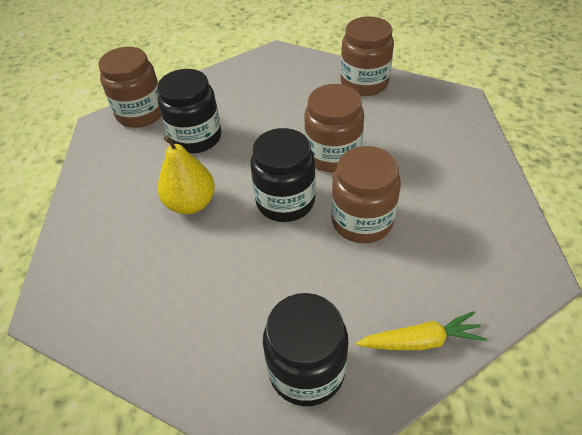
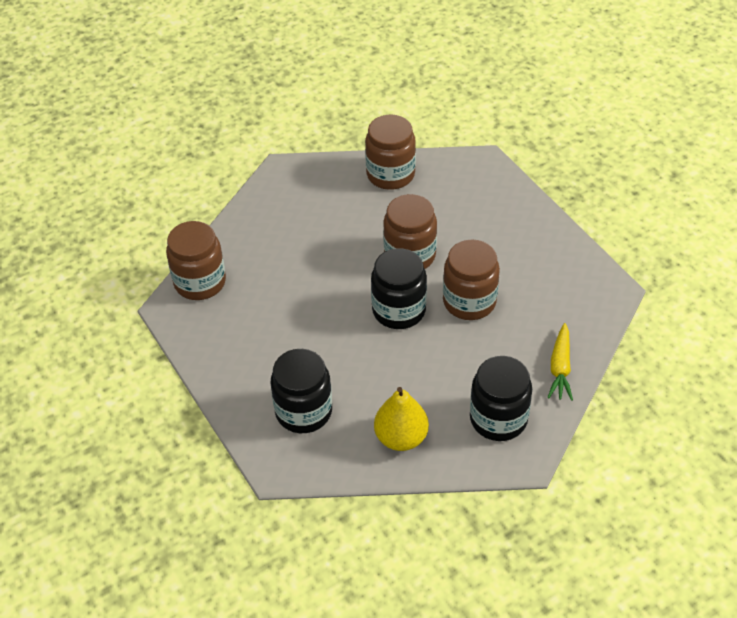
camera: 30 degrees left, 0 degrees up
black jar [157,69,221,153] -> black jar moved to [271,349,332,433]
yellow pear [158,136,215,214] -> yellow pear moved to [374,387,429,451]
yellow carrot [356,311,487,350] -> yellow carrot turned 135 degrees clockwise [547,323,573,401]

